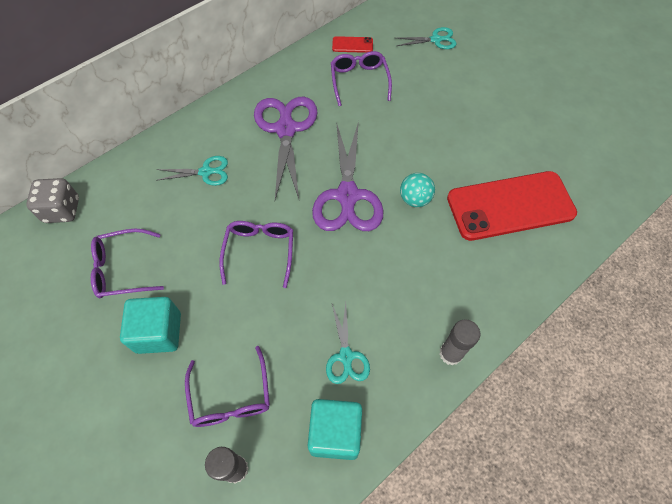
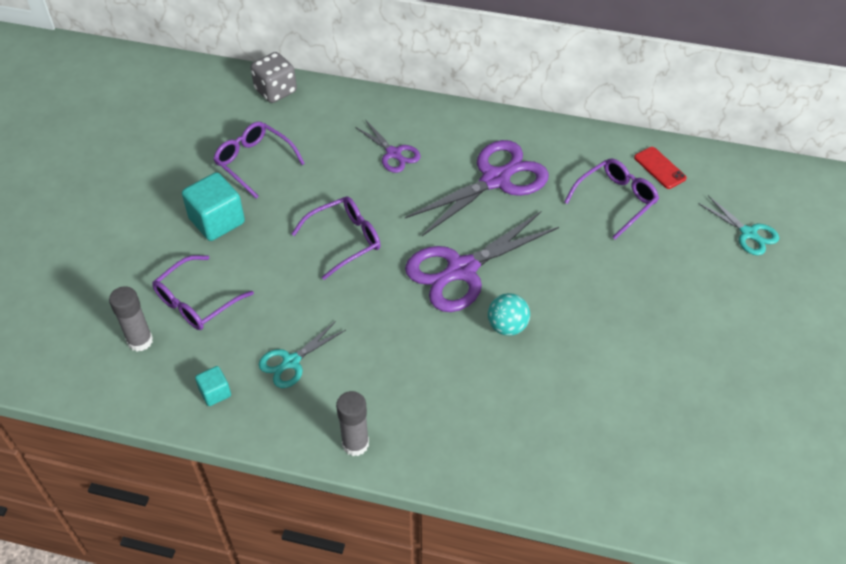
camera: 55 degrees right, 10 degrees down
turquoise scissors [156,156,228,186] -> purple scissors [355,121,421,173]
turquoise cube [308,399,362,460] -> turquoise cube [195,366,231,406], size x0.53
red phone [447,171,577,241] -> none

